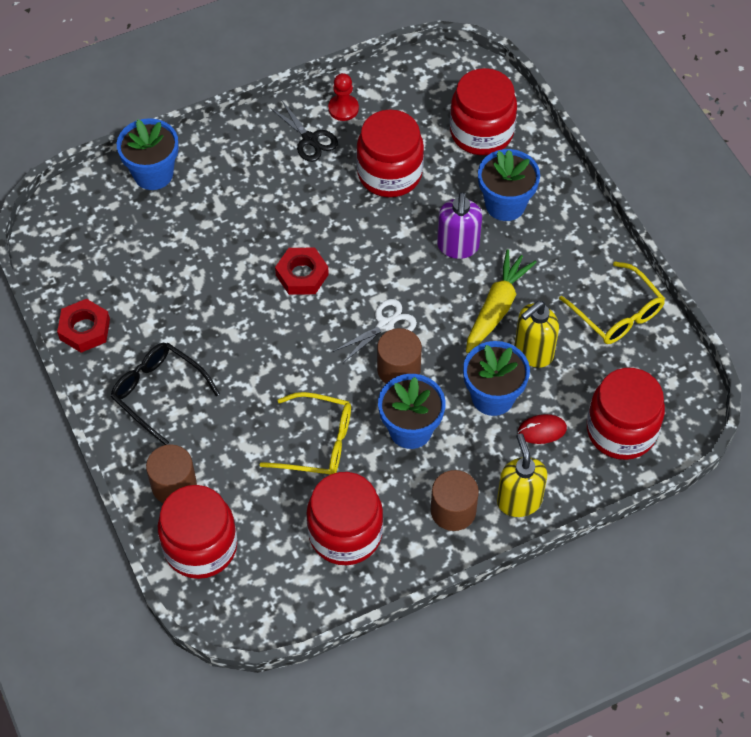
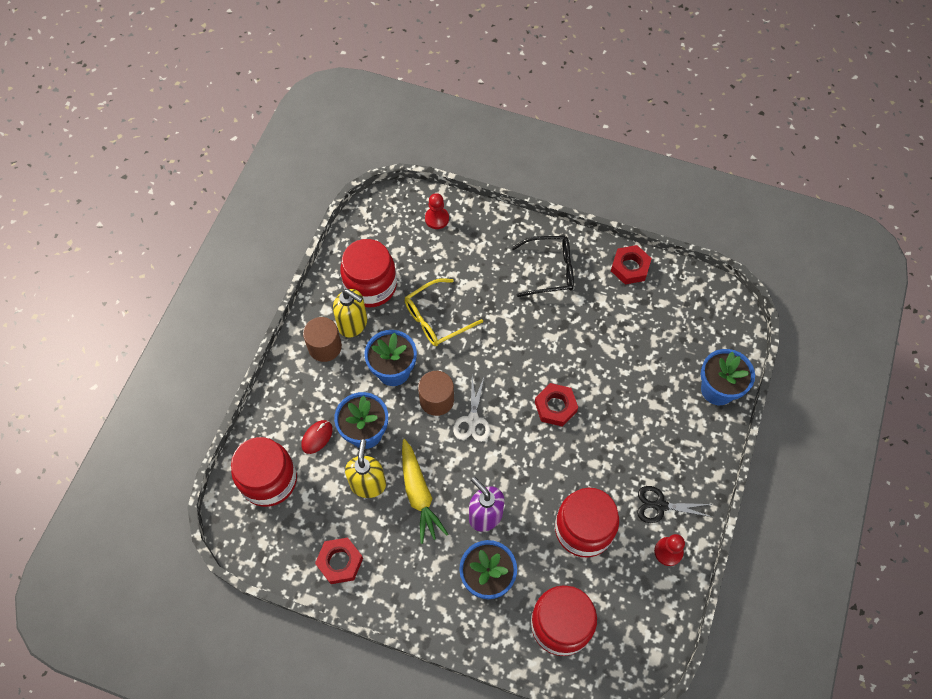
camera: 135 degrees right, 5 degrees up
brown cylinder [146,445,197,503] -> none
red jar [158,485,237,579] -> red pawn [425,193,449,229]
yellow soap dispenser [497,433,547,517] -> yellow soap dispenser moved to [333,289,367,338]
yellow glasses [559,262,665,344] -> red nut [315,537,363,584]

